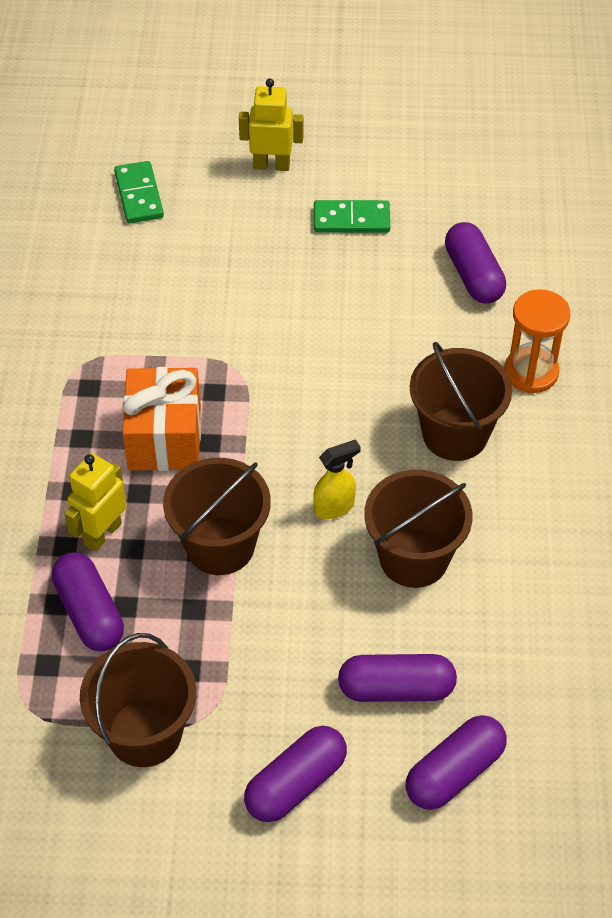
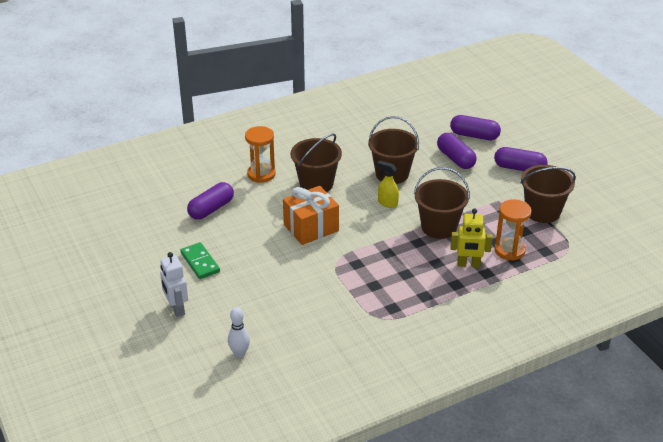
camera: 120 degrees left, 15 degrees down
purple capsule [52,552,124,651] -> orange hourglass [494,199,532,261]
green domino [114,161,164,224] -> white bowling pin [228,307,250,358]
orange gift [122,367,201,471] -> orange gift moved to [283,186,339,245]
yellow robot [239,79,303,171] -> white robot [160,252,188,317]

